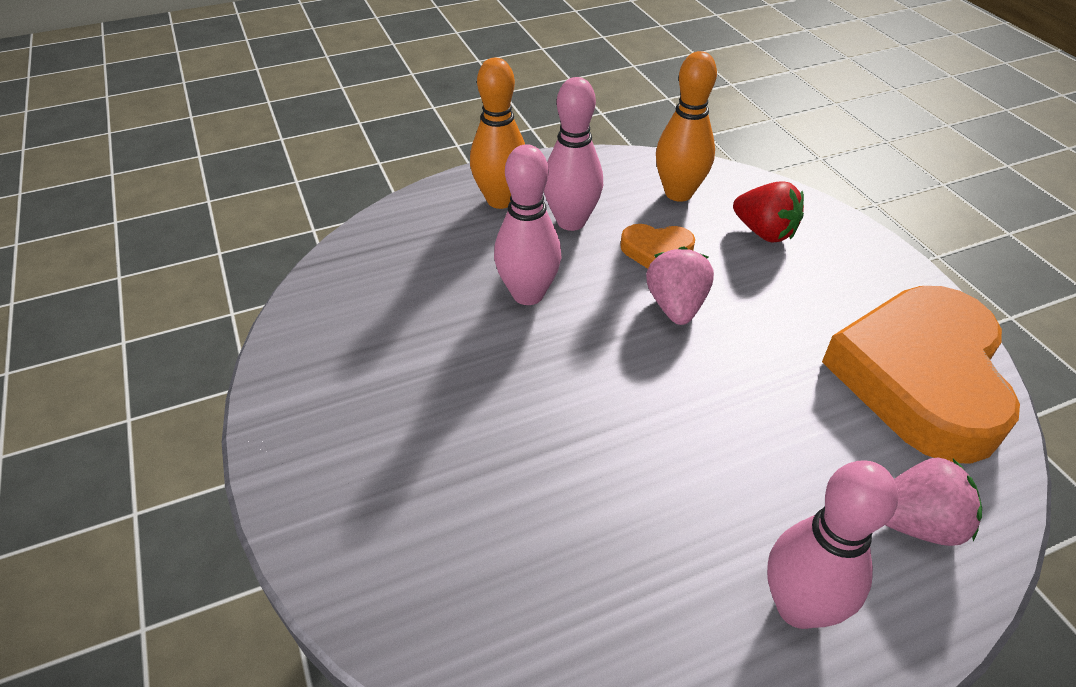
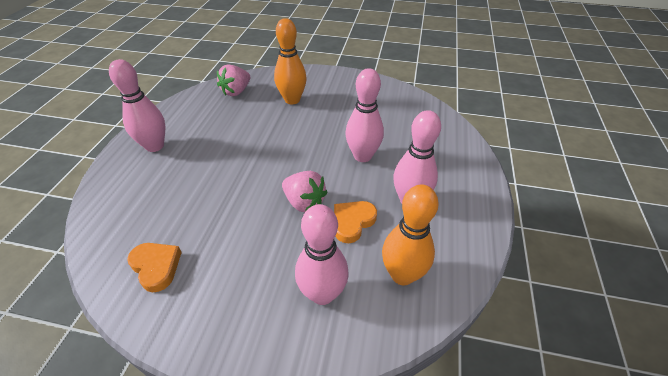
camera: 125 degrees right, 0 degrees up
orange bowling pin [470,58,525,209] -> orange bowling pin moved to [274,18,307,104]
red strawberry [733,181,804,243] -> pink bowling pin [295,204,349,305]
orange heart [822,286,1020,464] -> orange heart [127,243,182,292], size x0.43
pink strawberry [885,458,982,546] -> pink strawberry moved to [217,64,250,96]

